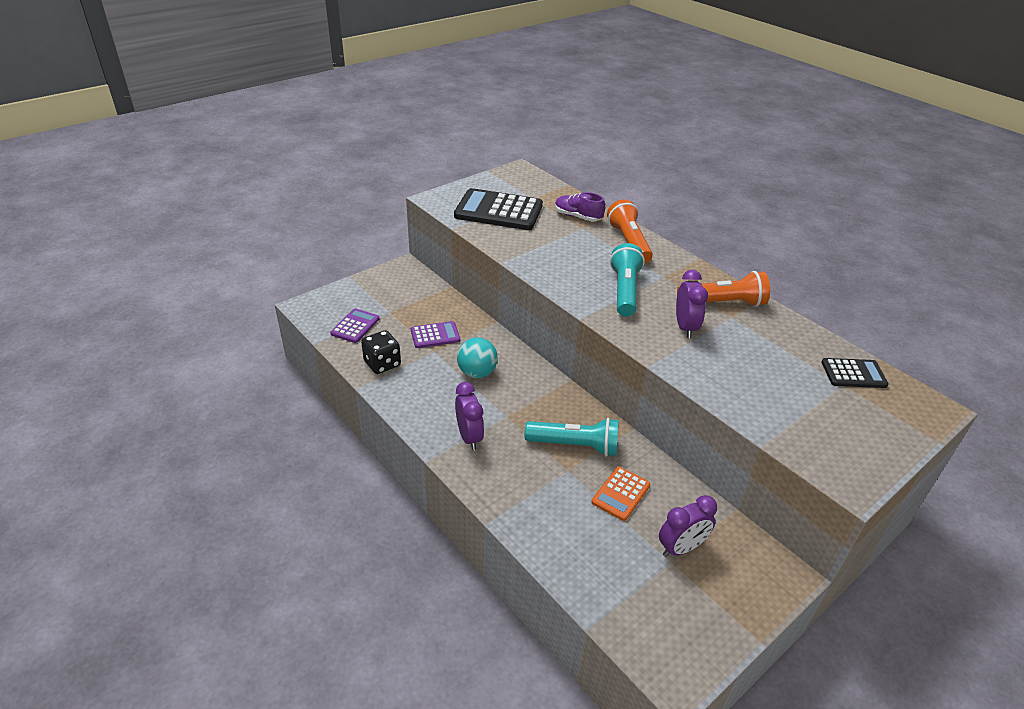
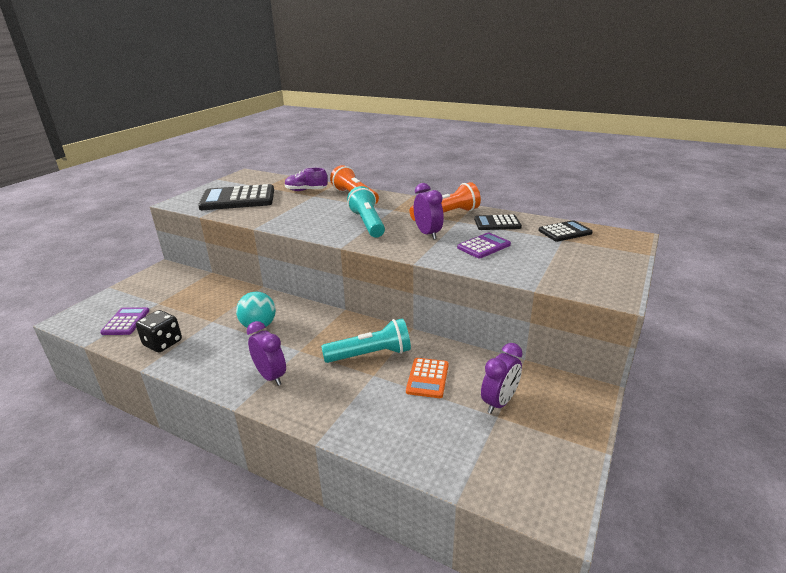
camera: 20 degrees left, 10 degrees down
purple calculator [411,321,460,348] -> purple calculator moved to [457,233,511,258]
none -> black calculator [474,214,522,230]

